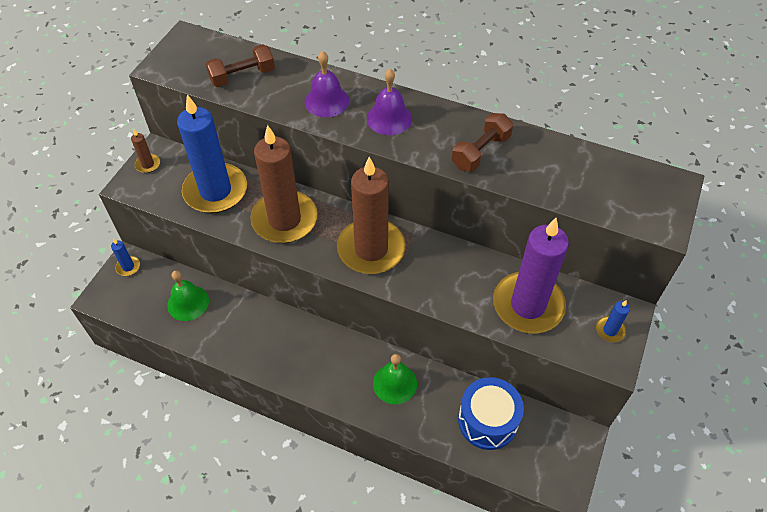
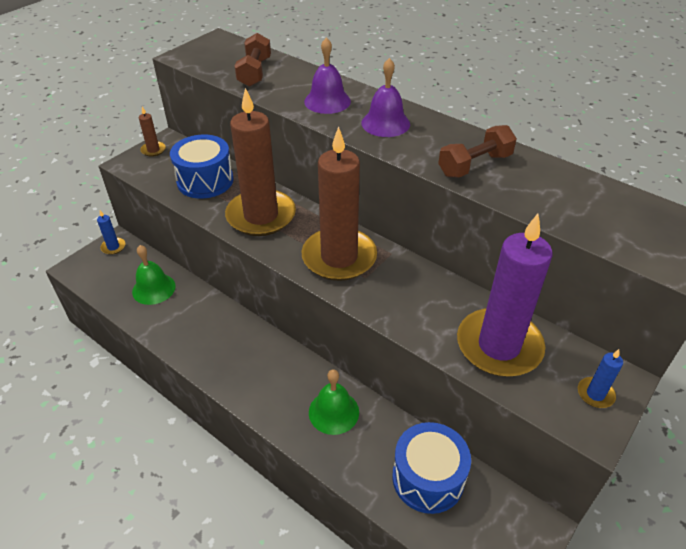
camera: 15 degrees right, 10 degrees down
blue candle [177,95,247,213] -> blue drum [170,135,234,198]
brown dumbbell [206,44,275,87] -> brown dumbbell turned 75 degrees counterclockwise [235,33,271,87]

